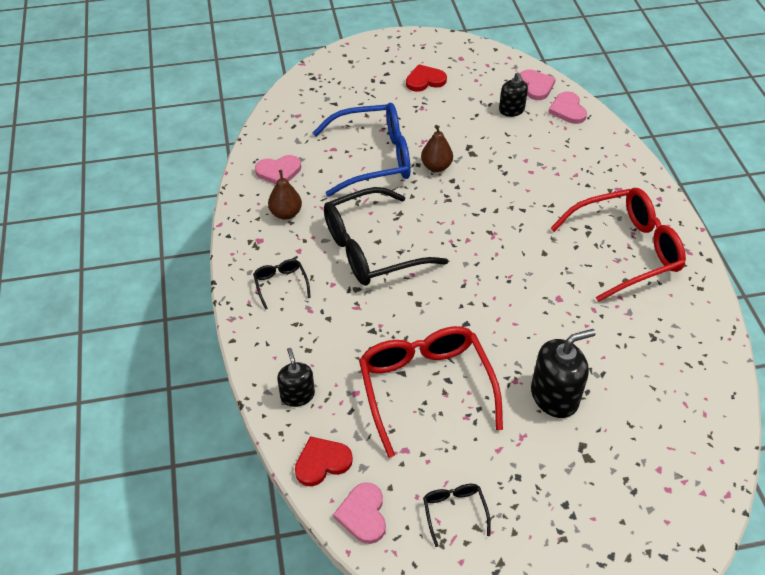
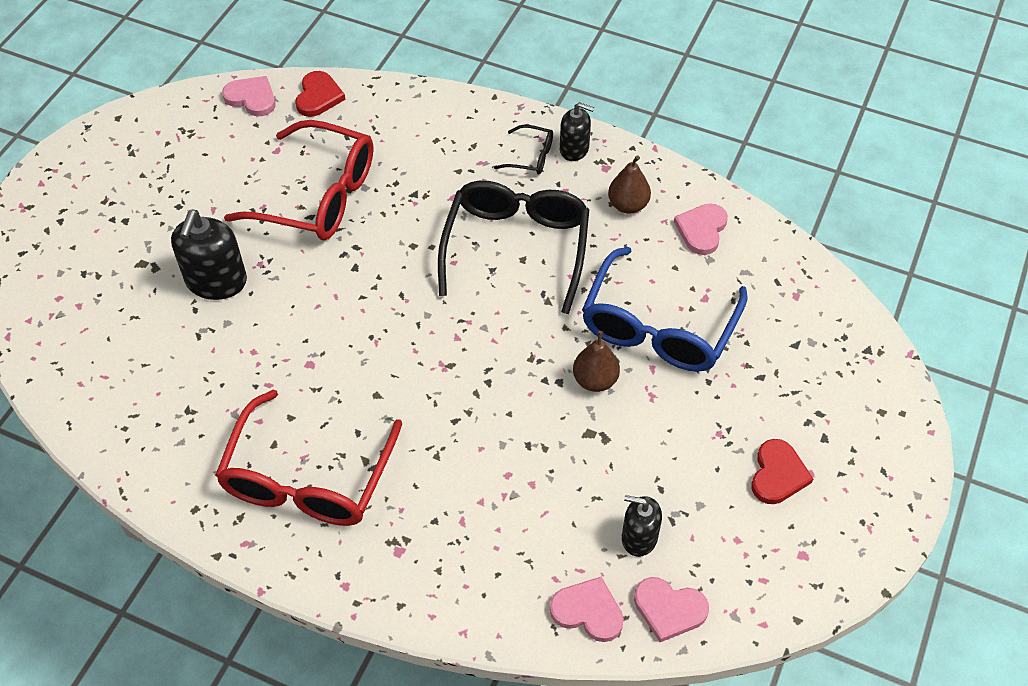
camera: 125 degrees right, 5 degrees up
black soap dispenser [277,348,315,407] -> black soap dispenser moved to [560,102,594,161]
black glasses [423,484,491,547] -> none

